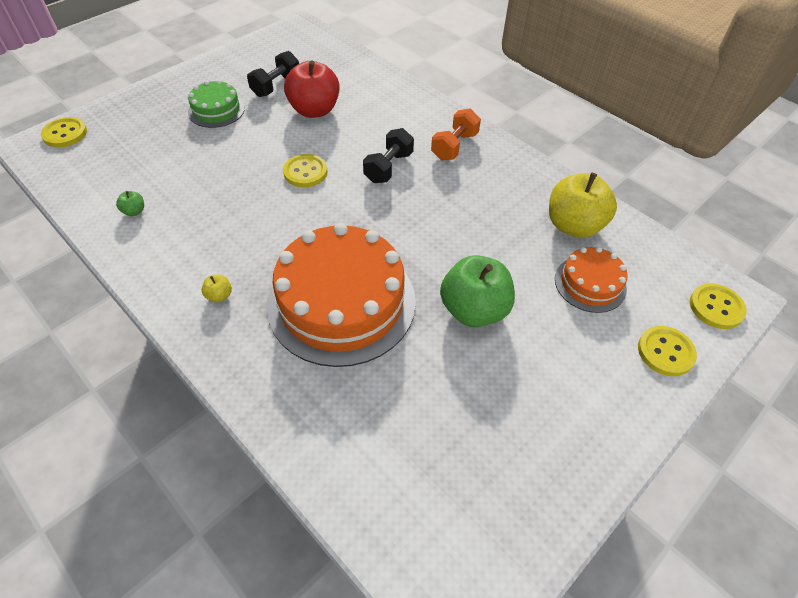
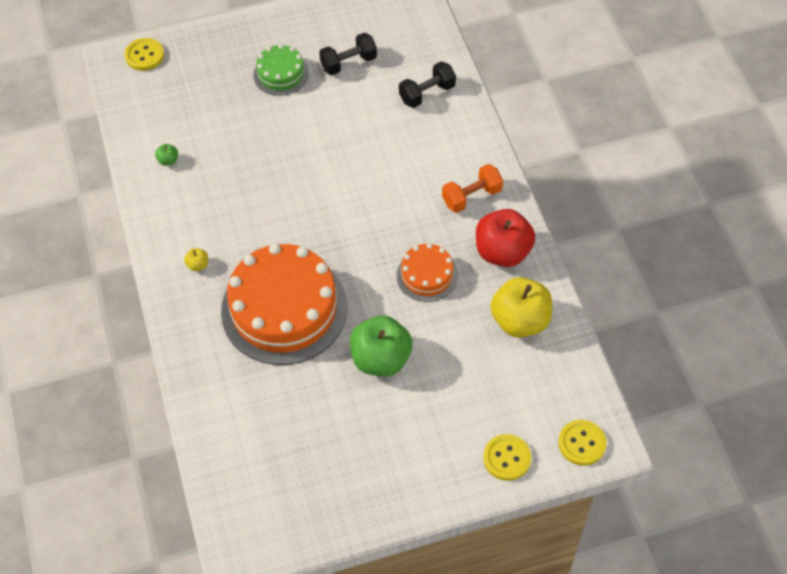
camera: 30 degrees right, 5 degrees up
yellow button [283,154,327,187] -> none
red apple [284,60,340,118] -> red apple moved to [476,209,535,267]
black dumbbell [363,128,414,183] -> black dumbbell moved to [399,61,456,108]
orange cake [555,247,628,313] -> orange cake moved to [397,243,458,302]

